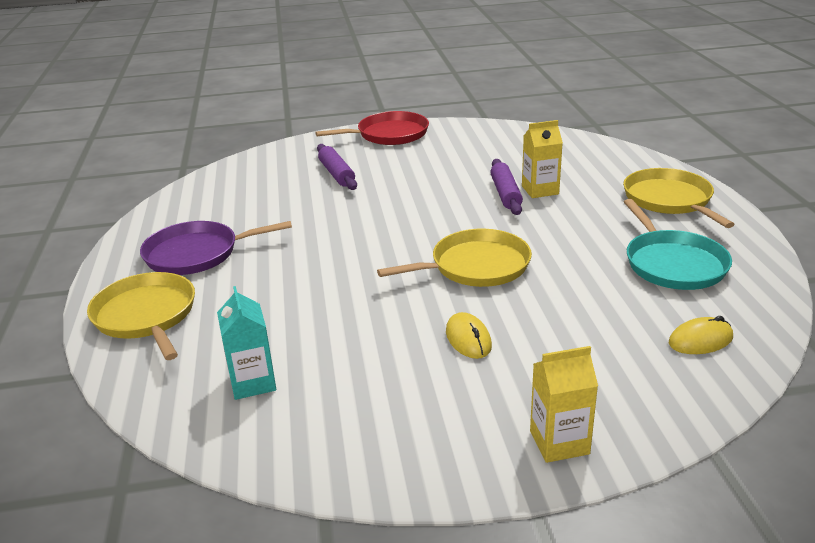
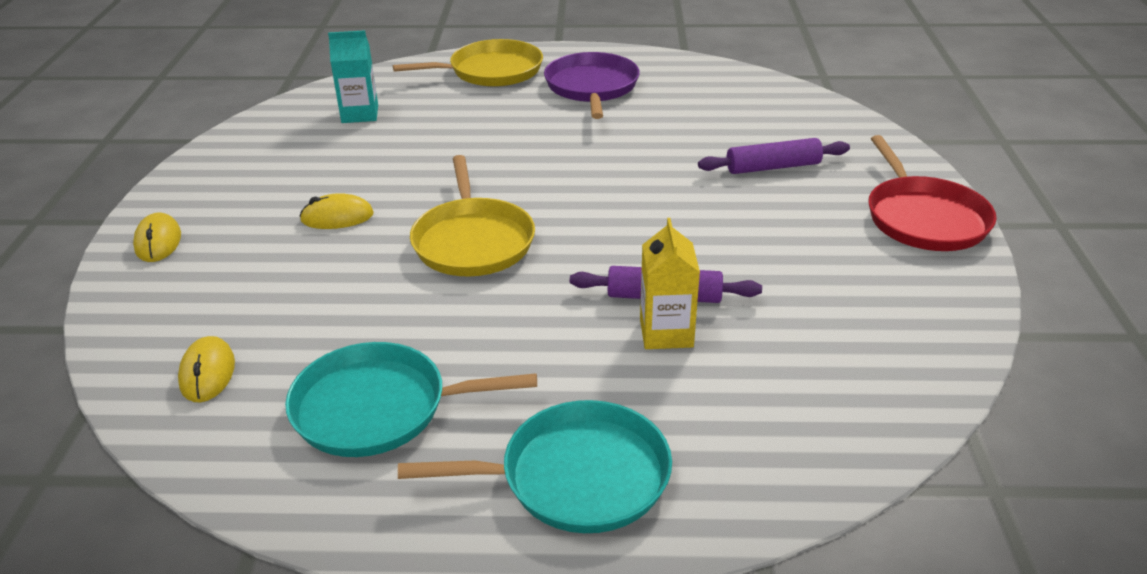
camera: 100 degrees right, 5 degrees up
yellow carton [530,346,598,463] -> yellow mouse [133,212,181,262]
yellow pan [623,168,735,228] -> turquoise pan [398,400,672,533]

